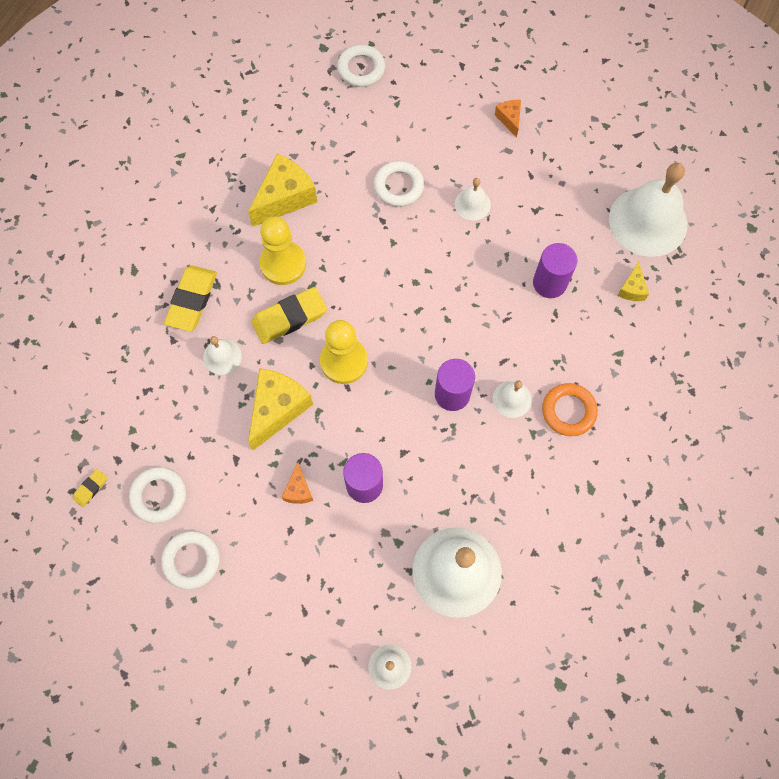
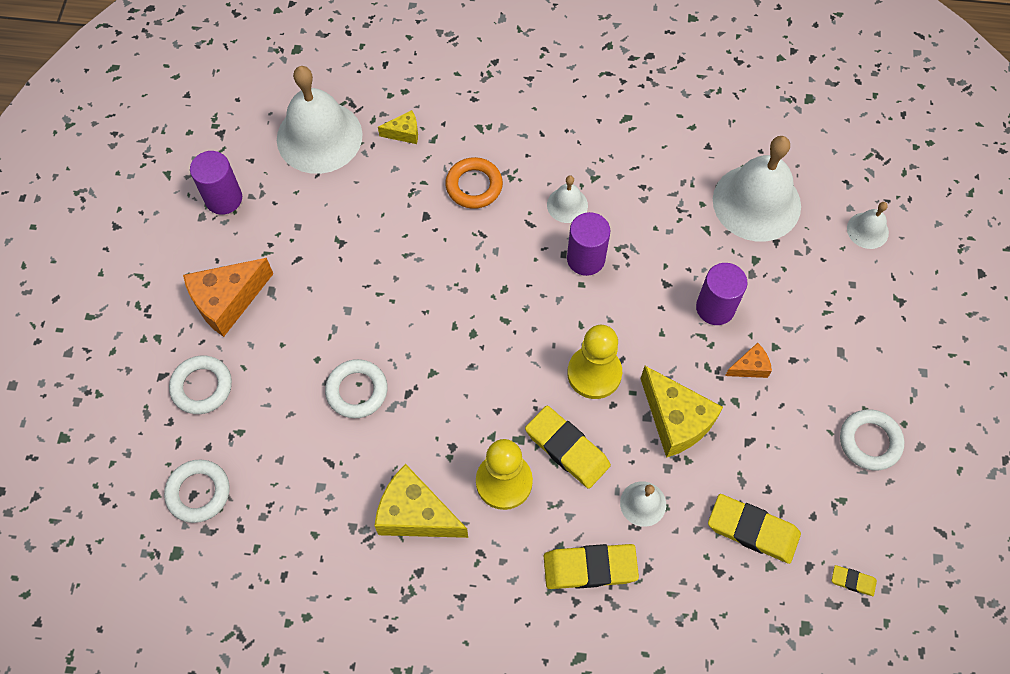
camera: 110 degrees left, 5 degrees down
white ring [129,467,186,523] -> white ring moved to [169,356,232,414]
yellow cheese [248,368,313,451] -> yellow cheese turned 135 degrees counterclockwise [641,366,723,458]
white bell [455,178,491,220] -> none
orange cheese [495,100,521,138] -> orange cheese [183,258,273,337], size x1.98
purple cylinder [533,243,577,298] -> purple cylinder moved to [190,151,242,215]
orange ring [542,383,598,436] -> orange ring moved to [445,157,503,209]
none -> yellow eraser [708,494,801,564]

